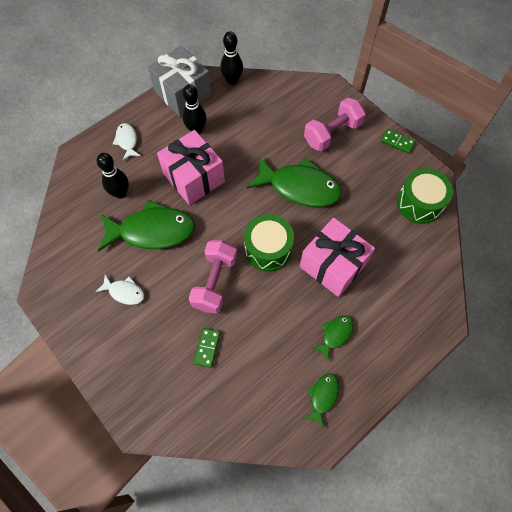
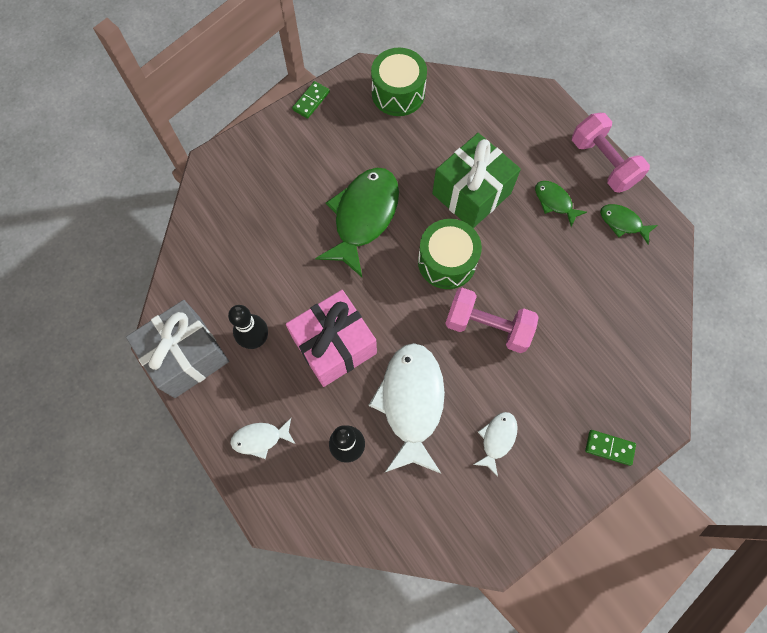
camera: 85 degrees left, 5 degrees up
green fish [98,200,195,252] -> white fish [368,343,445,474]
green domino [194,328,220,368] -> green domino moved to [585,430,636,466]
black bowling pin [221,31,243,85] -> none
pink gift [300,217,375,297] -> green gift [432,133,521,228]
pink dumbbell [304,97,366,151] -> pink dumbbell moved to [572,113,650,193]

